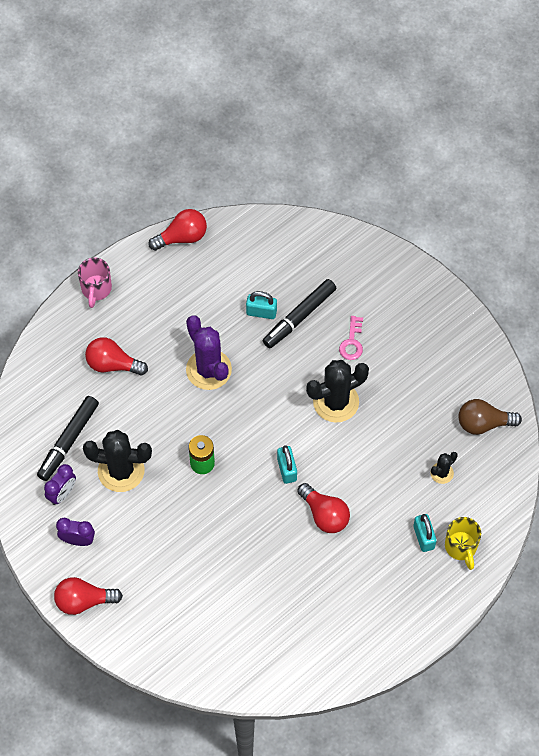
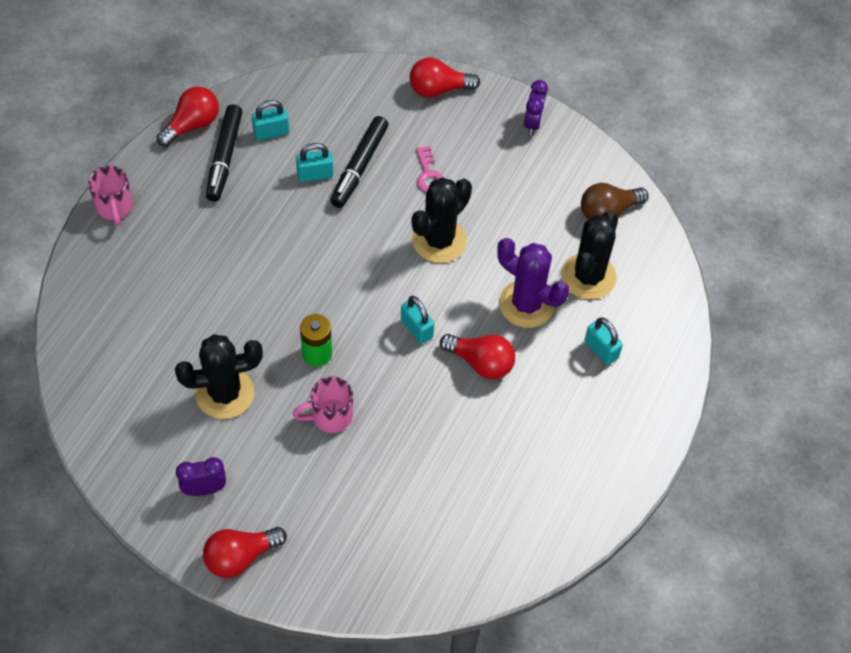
camera: 25 degrees left, 5 degrees down
black marker [37,396,99,481] -> black marker moved to [206,104,243,202]
purple clock [44,464,76,505] -> purple clock moved to [524,80,548,135]
red light bulb [85,337,148,376] -> red light bulb moved to [410,57,480,98]
purple cactus [186,315,232,390] -> purple cactus moved to [497,238,569,328]
black cactus [430,452,458,484] -> black cactus [561,211,618,300], size x2.01
yellow mug [445,517,481,570] -> none
none -> turquoise padlock [252,100,289,141]
none -> pink mug [293,376,353,433]

